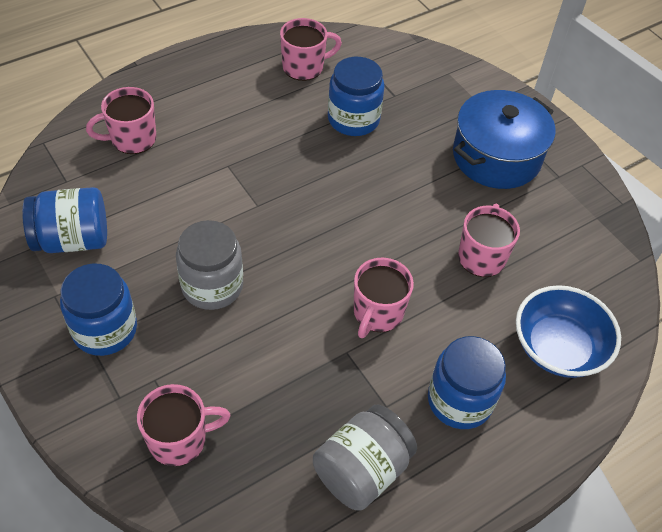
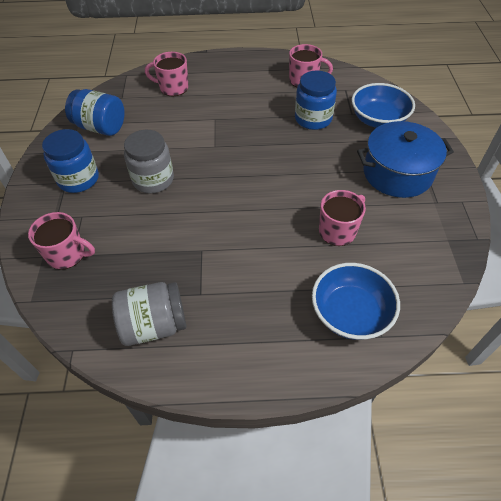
camera: 35 degrees right, 0 degrees up
pink mug [354,258,414,338] -> none
blue jar [428,336,506,429] -> none
none -> blue bowl [352,83,415,128]

